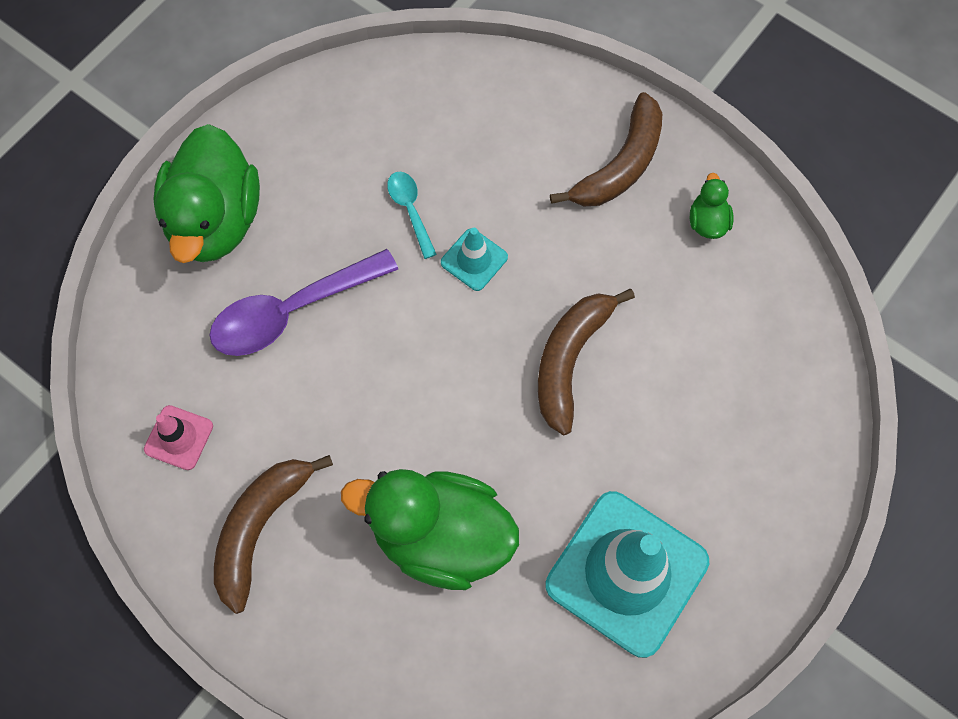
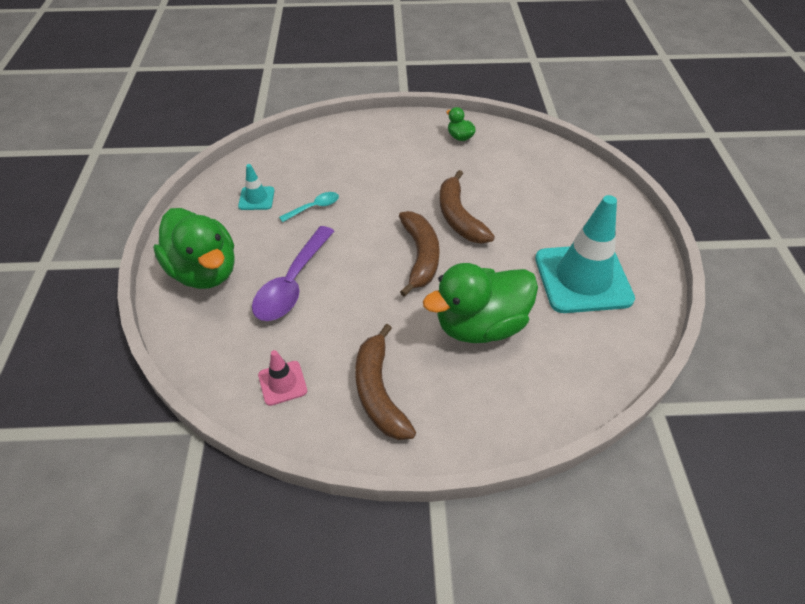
camera: 40 degrees left, 20 degrees down
turquoise spoon [387,172,437,259] -> turquoise spoon turned 120 degrees clockwise [279,192,339,222]
turquoise traffic cone [441,228,508,291] -> turquoise traffic cone moved to [238,164,274,210]
brown banana [550,92,662,206] -> brown banana moved to [399,211,440,297]

